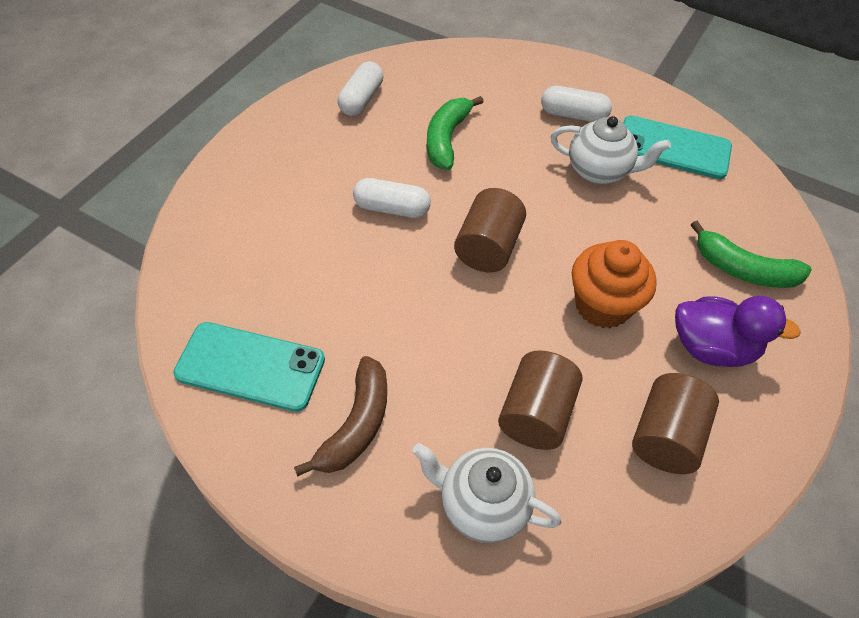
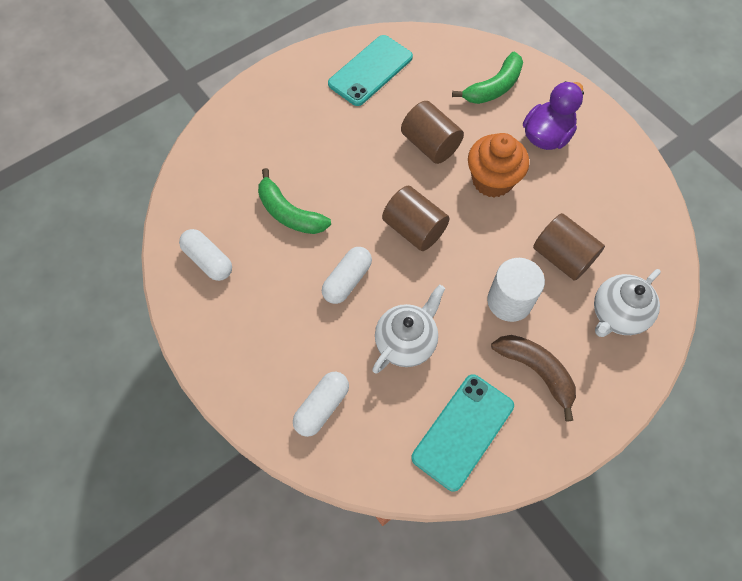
camera: 65 degrees left, 10 degrees up
white capsule [541,86,612,122] -> white capsule moved to [293,372,349,437]
white teapot [551,116,671,184] -> white teapot moved to [372,285,445,373]
brown cylinder [632,373,719,474] -> brown cylinder moved to [401,101,464,164]
none -> white cylinder [487,258,545,322]

